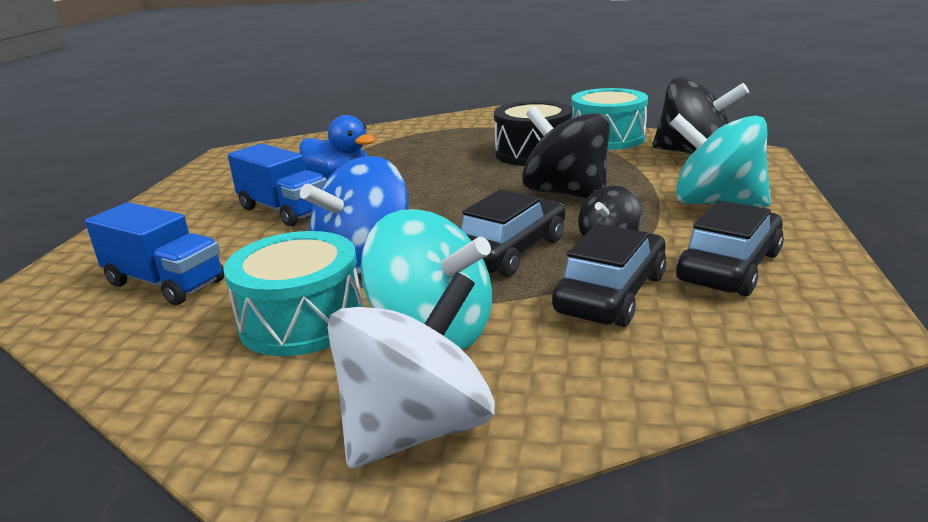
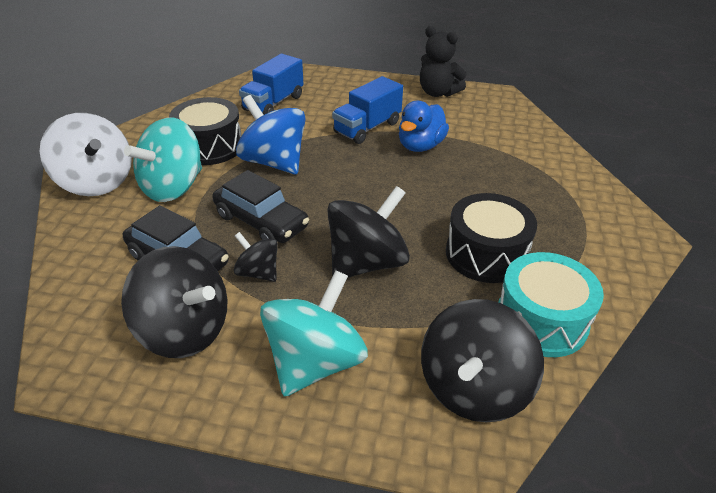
camera: 90 degrees right, 15 degrees up
turquoise drum [223,231,363,356] -> black drum [169,97,241,165]
black car [676,200,784,296] -> black spinning top [121,246,228,358]
none -> black teddy bear [420,26,467,97]

